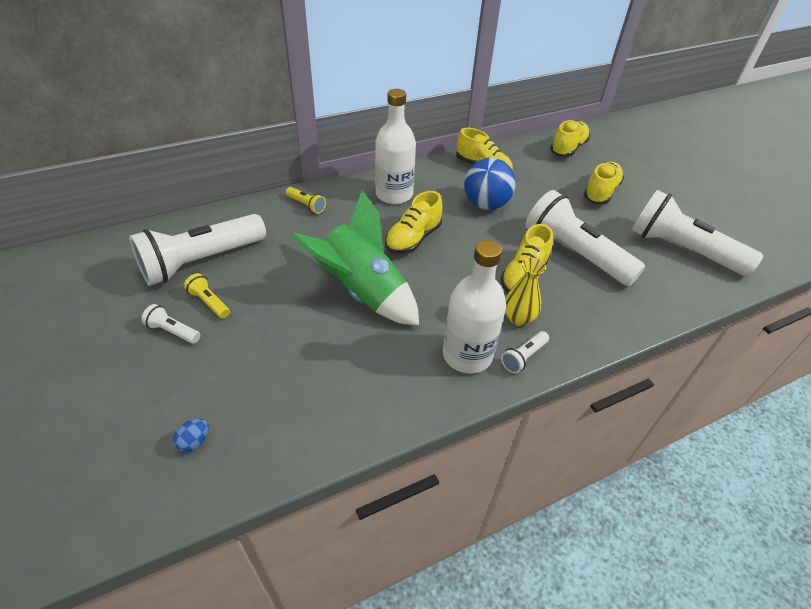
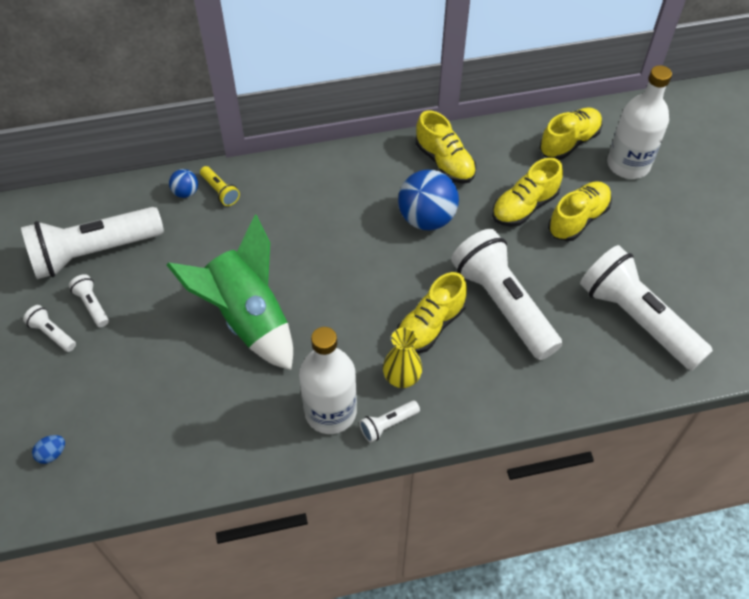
camera: 15 degrees right, 10 degrees up
yellow flashlight [184,273,230,318] -> white flashlight [69,274,109,327]
white bottle [375,89,416,204] -> white bottle moved to [607,65,672,179]
yellow shoe [385,191,442,254] -> yellow shoe moved to [492,158,563,227]
none -> blue ball [169,169,198,198]

